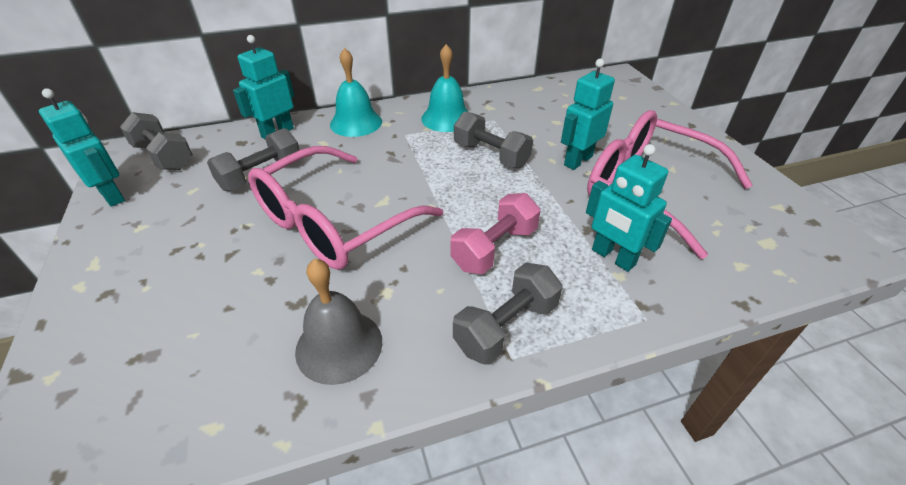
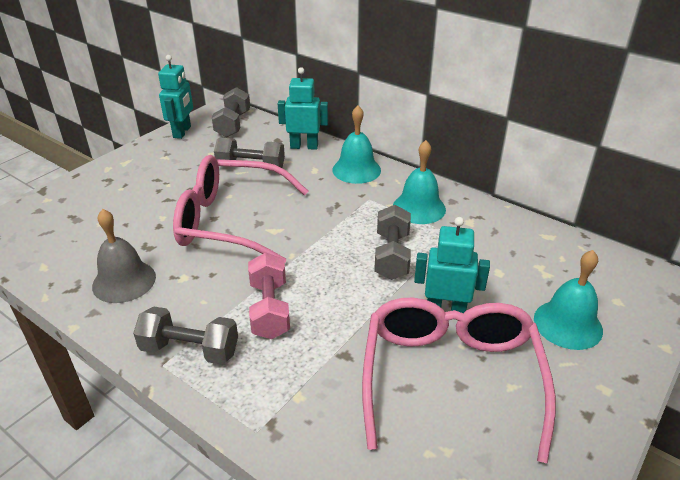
camera: 55 degrees right, 5 degrees down
pink dumbbell [451,193,540,274] -> pink dumbbell turned 75 degrees clockwise [248,252,290,339]
turquoise robot [586,144,672,272] -> none
none -> turquoise bell [534,250,603,350]

